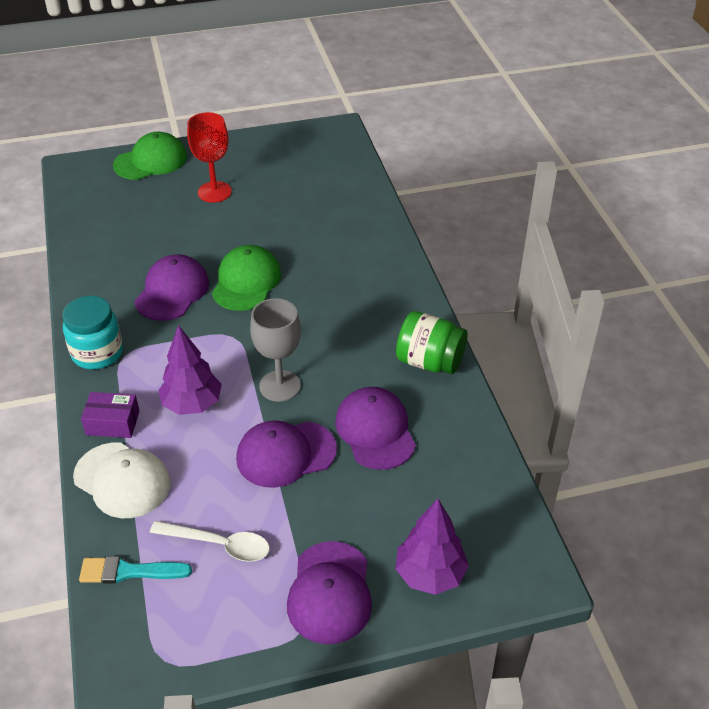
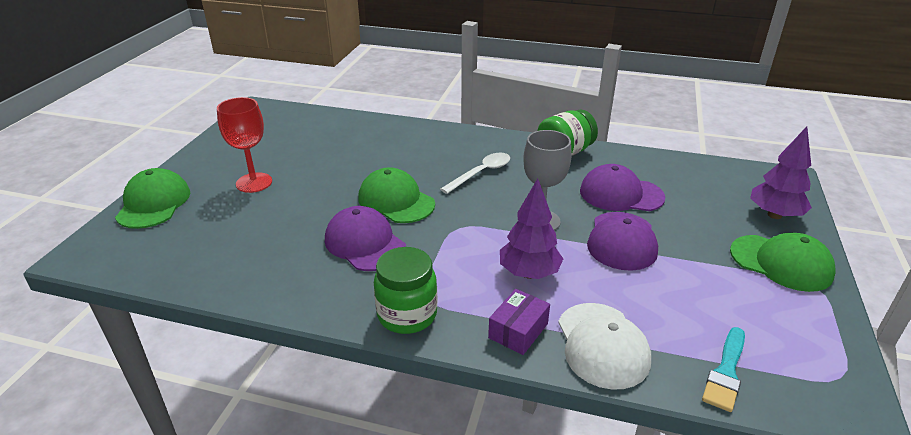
camera: 60 degrees left, 10 degrees down
turquoise jar [62,296,123,369] -> green jar [374,247,437,334]
white cap [73,443,171,518] -> white cap turned 105 degrees clockwise [558,303,651,390]
white spoon [150,521,270,562] -> white spoon moved to [440,153,510,194]
purple cap [287,541,372,644] -> green cap [730,233,836,292]

